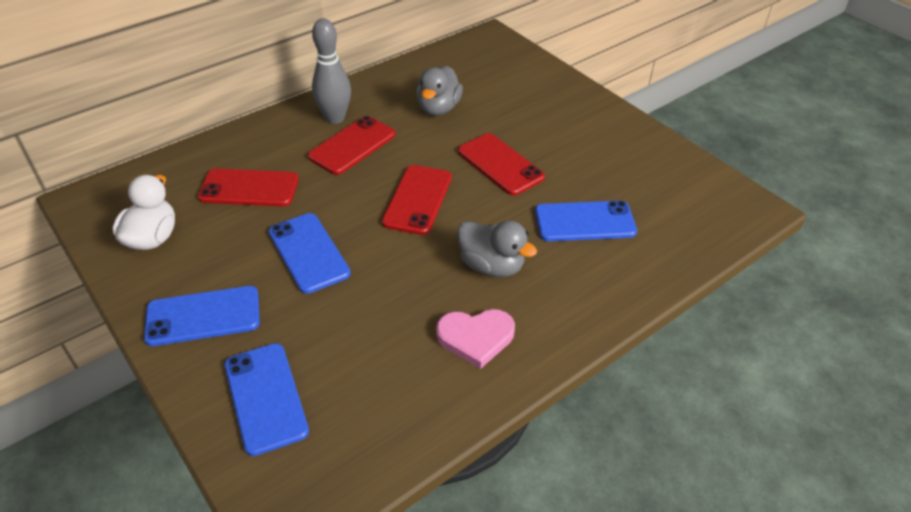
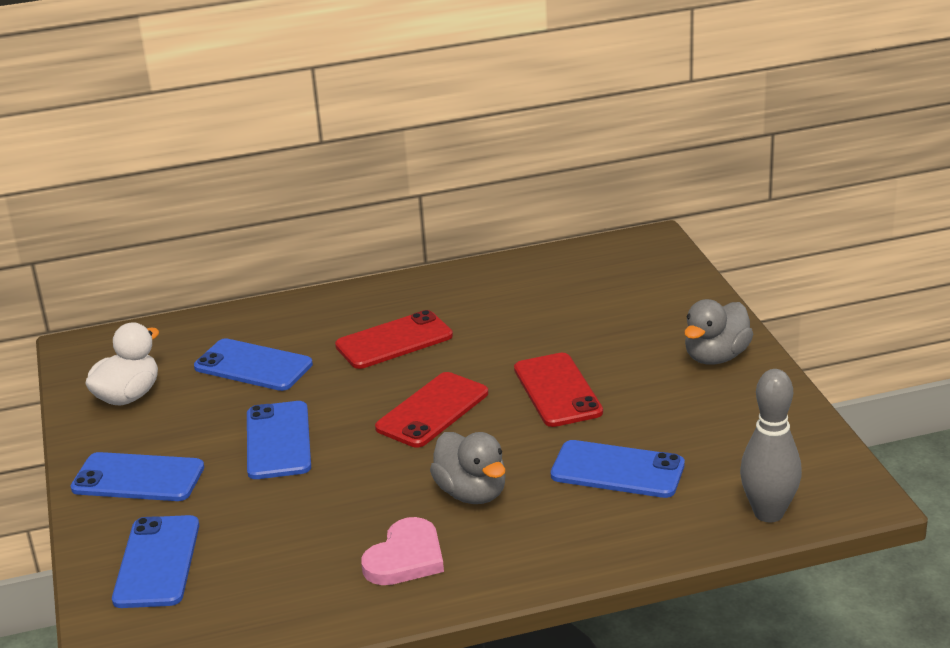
camera: 25 degrees right, 15 degrees down
red phone [198,168,299,207] -> blue phone [194,338,313,391]
grey bowling pin [312,19,351,124] -> grey bowling pin moved to [740,369,802,522]
grey duck [416,66,463,116] -> grey duck moved to [684,299,753,365]
pink heart [436,309,515,369] -> pink heart turned 75 degrees counterclockwise [361,517,444,585]

